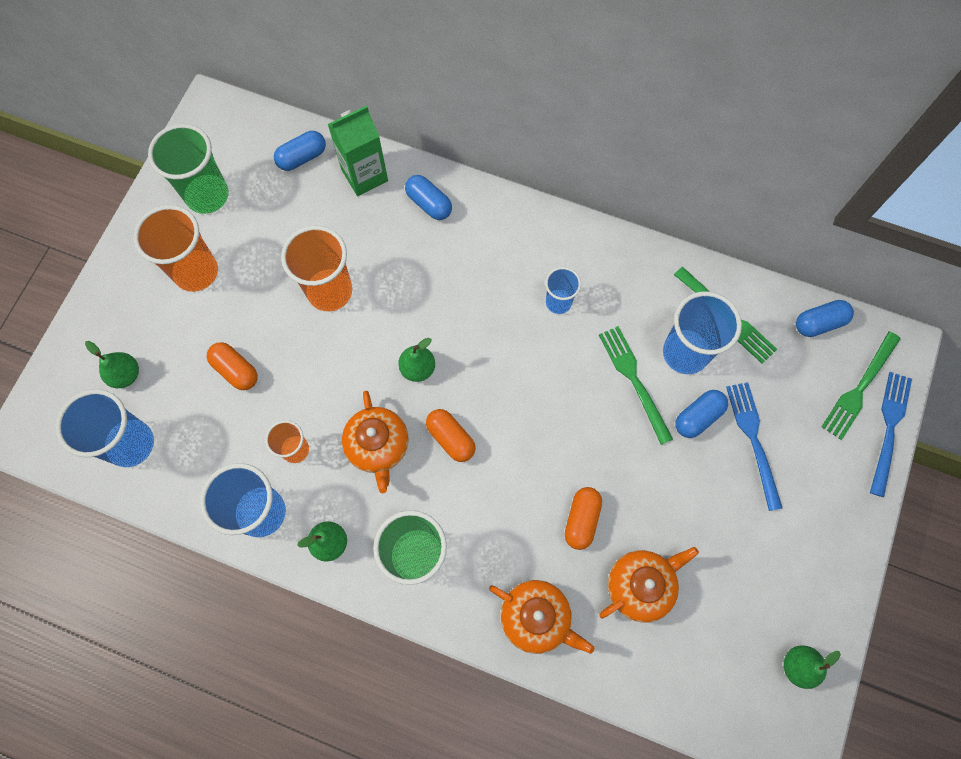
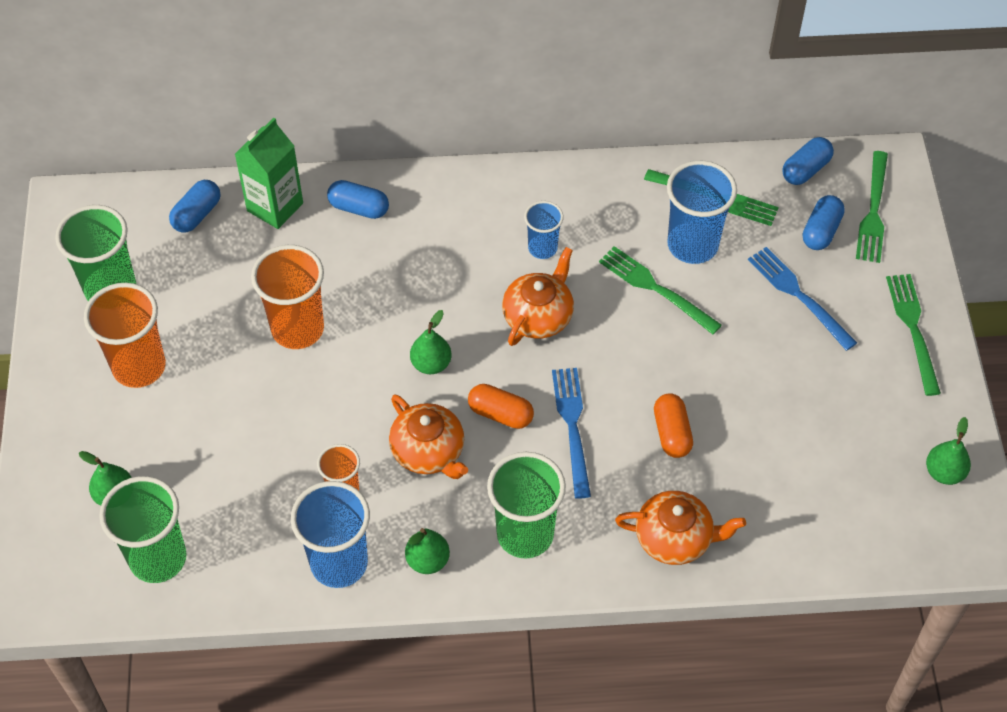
camera: 25 degrees left, 15 degrees down
blue cup [56,389,154,467] -> green cup [99,476,187,583]
orange capsule [207,342,258,390] -> none
orange teapot [599,547,699,623] -> orange teapot moved to [502,247,574,346]
blue capsule [675,390,728,438] -> blue capsule moved to [803,195,845,250]
blue fork [870,372,912,497] -> blue fork moved to [552,368,591,499]
none -> green fork [886,274,941,396]

